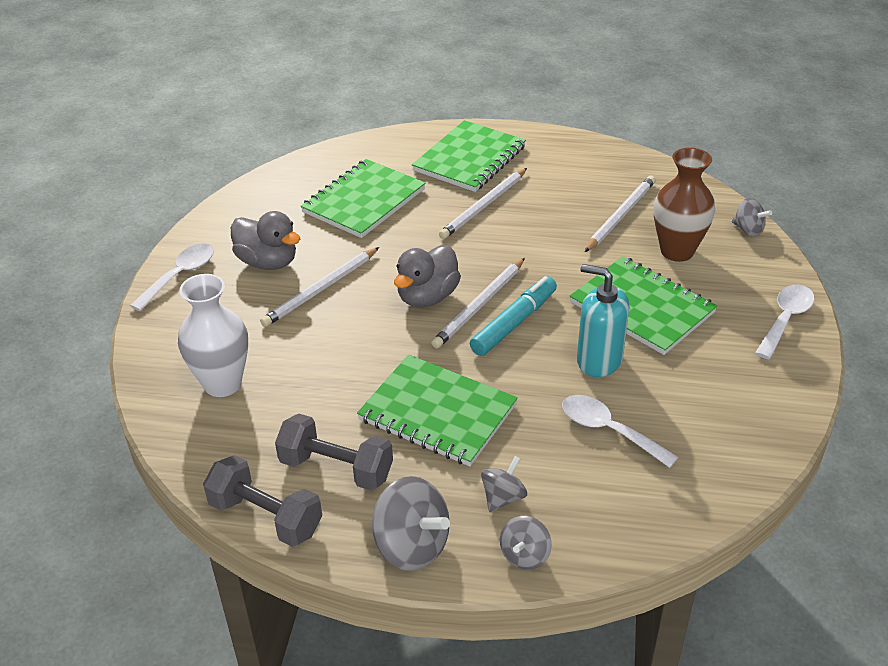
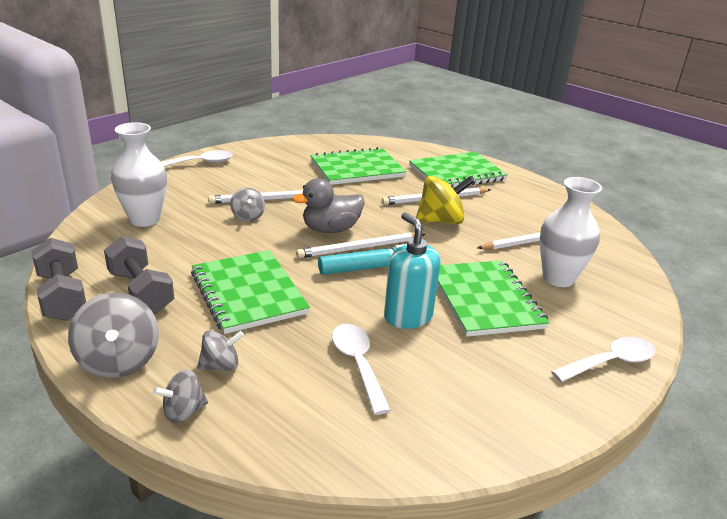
camera: 30 degrees right, 10 degrees down
grey duck [231,211,300,270] -> none
brown vase [654,148,715,262] -> white vase [540,177,602,287]
grey spinning top [732,198,772,237] -> grey spinning top moved to [230,188,265,222]
none -> yellow spinning top [416,176,473,224]

